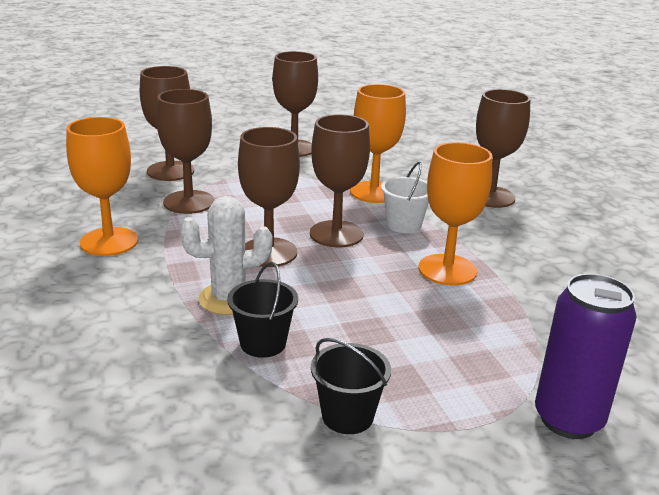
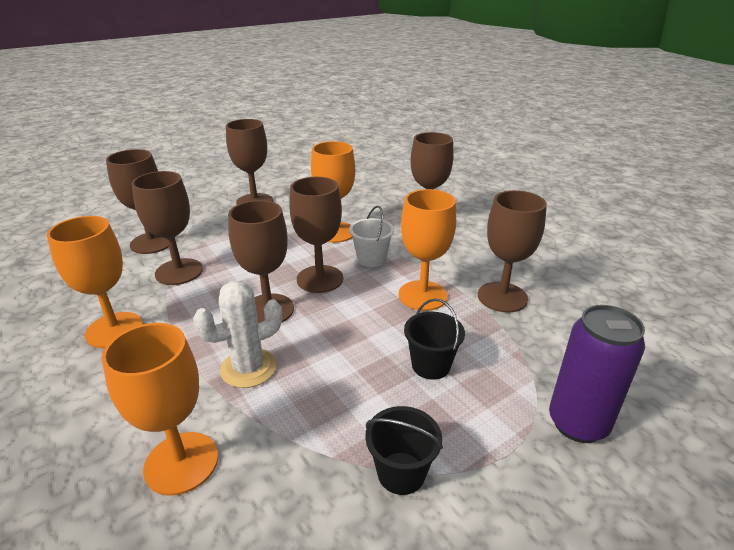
camera: 15 degrees left, 5 degrees up
black bucket [227,262,298,358] -> black bucket moved to [404,299,465,380]
none -> orange goblet [101,323,218,496]
none -> brown goblet [478,190,547,313]

